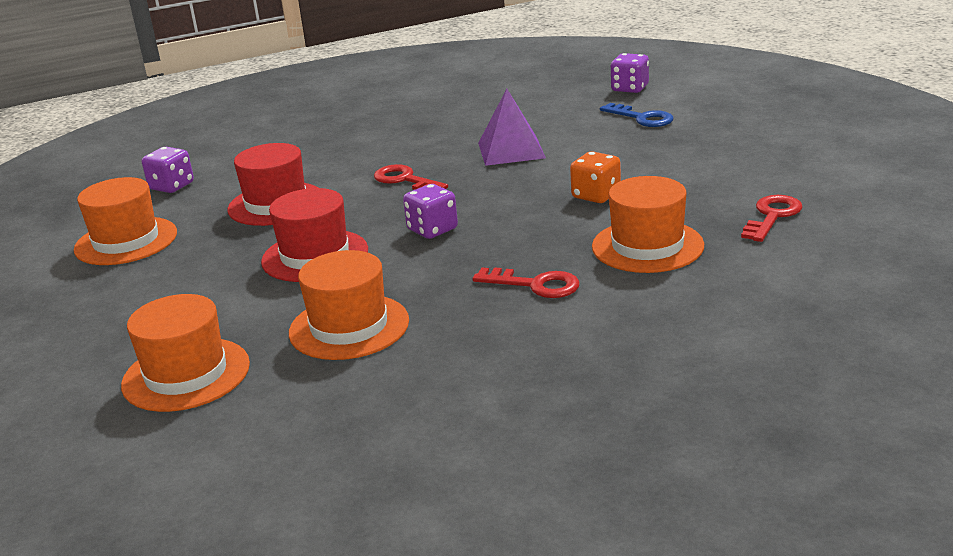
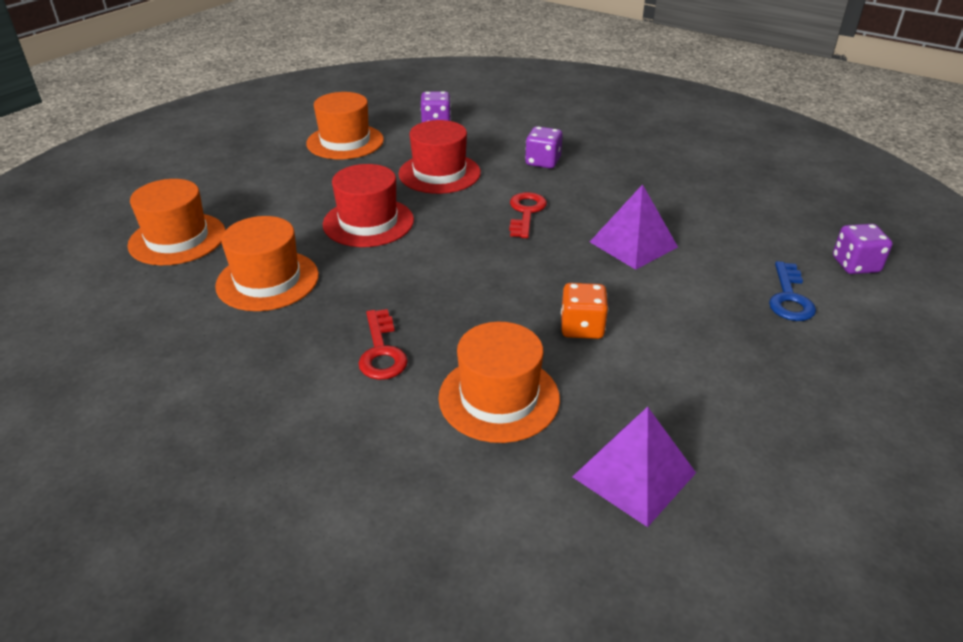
camera: 55 degrees right, 10 degrees up
purple dice [403,184,458,239] -> purple dice moved to [525,126,563,168]
red key [741,195,802,242] -> purple pyramid [572,407,696,527]

